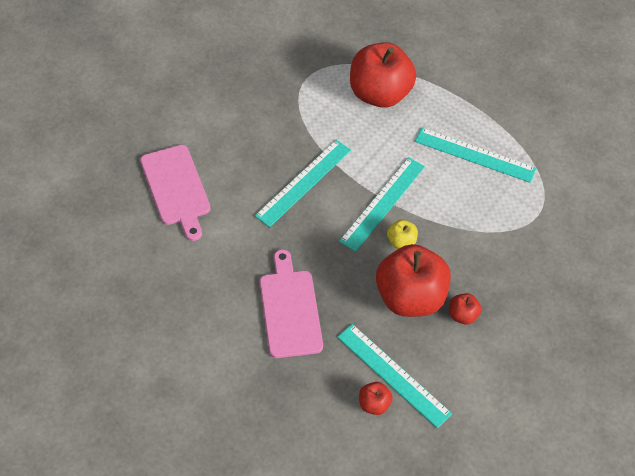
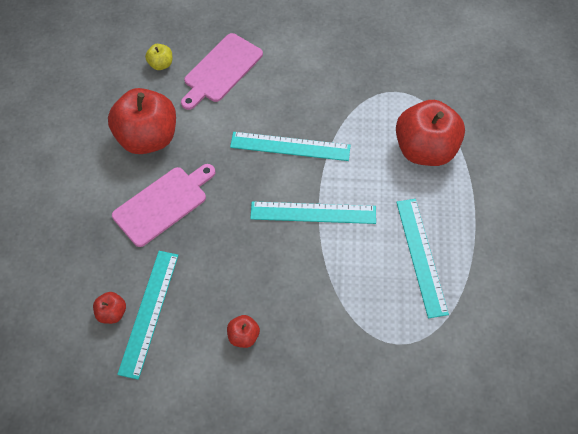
camera: 60 degrees right, 5 degrees up
red apple [376,244,451,317] -> red apple moved to [108,88,176,154]
yellow apple [387,219,418,249] -> yellow apple moved to [145,44,172,70]

